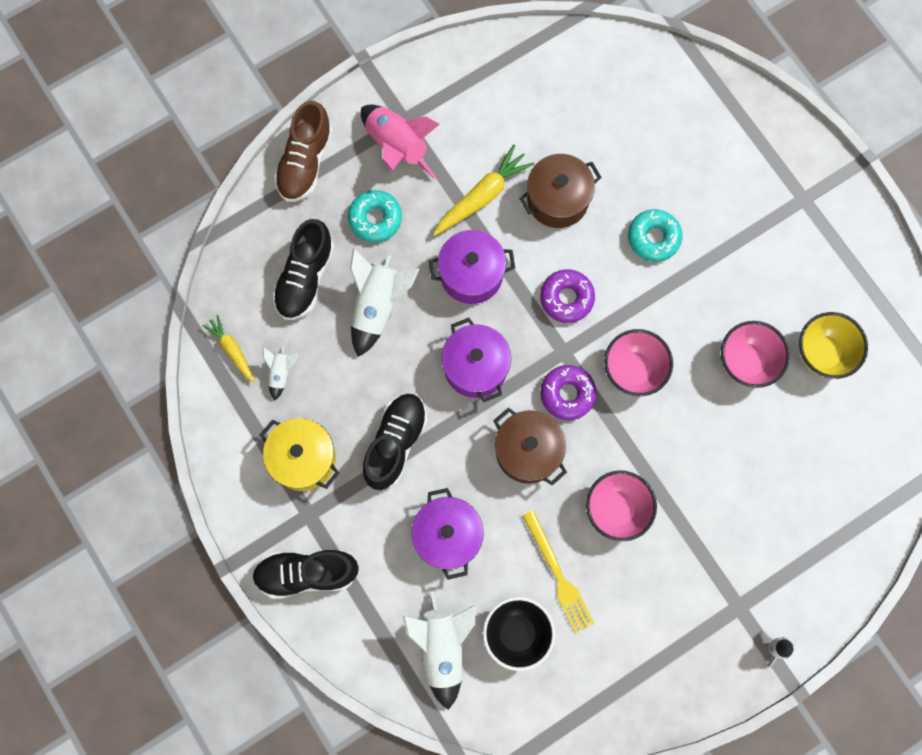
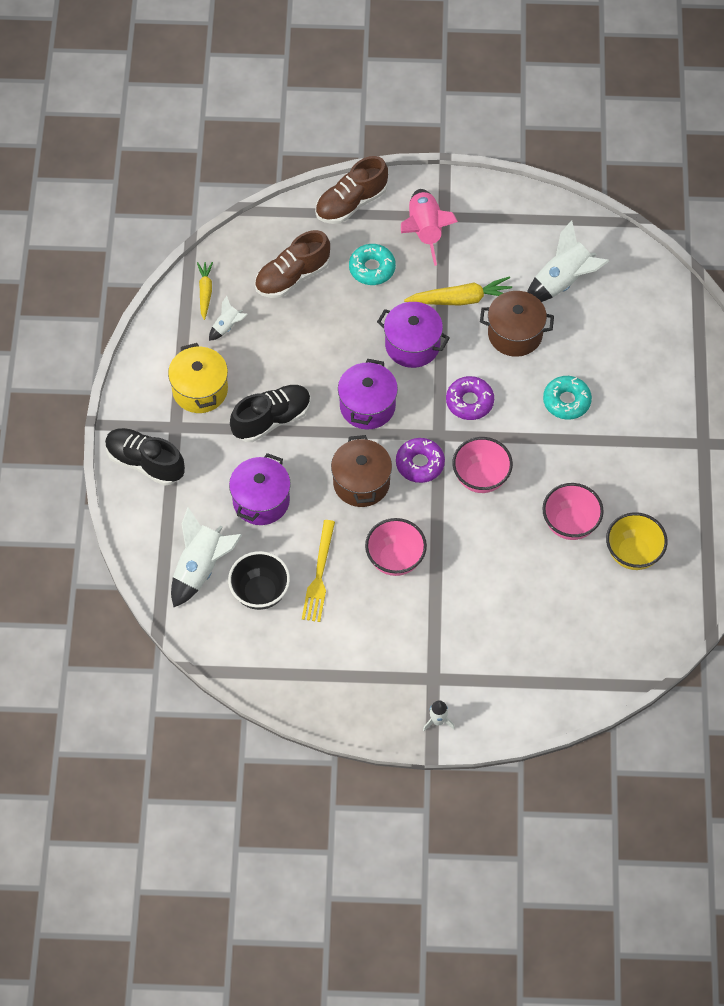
camera: 35 degrees right, 15 degrees down
black shoe [272,219,334,320] -> brown shoe [255,230,330,298]
white rocket [350,248,419,357] -> white rocket moved to [527,220,609,302]

